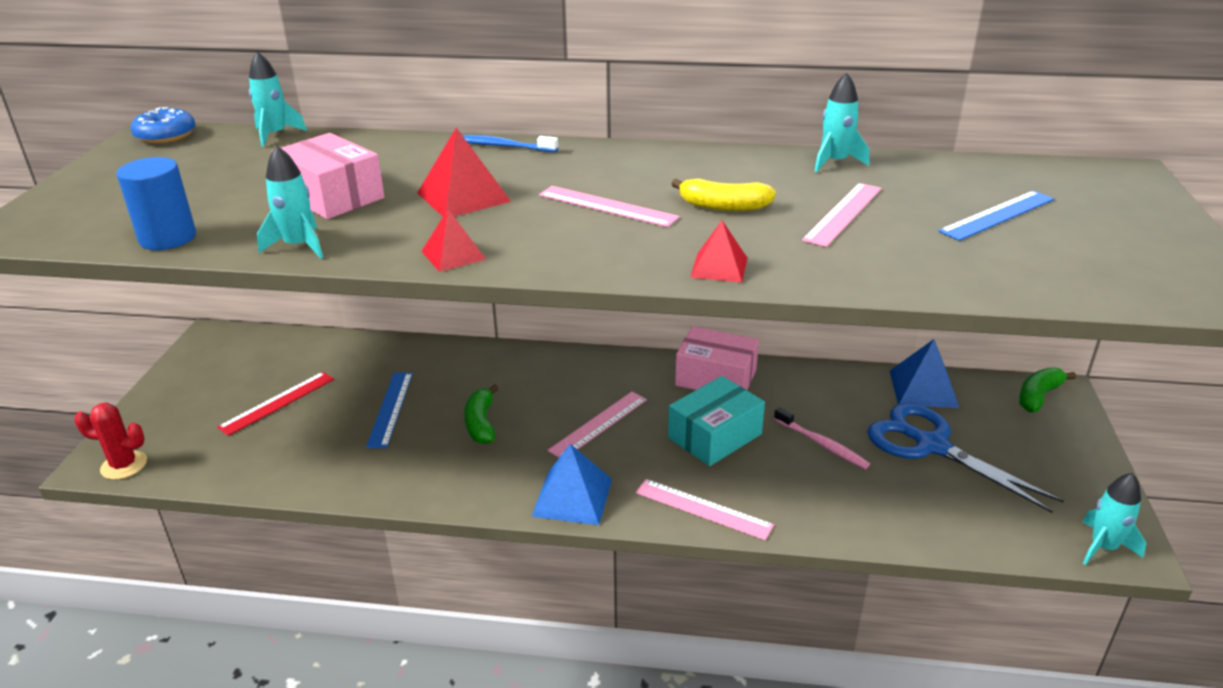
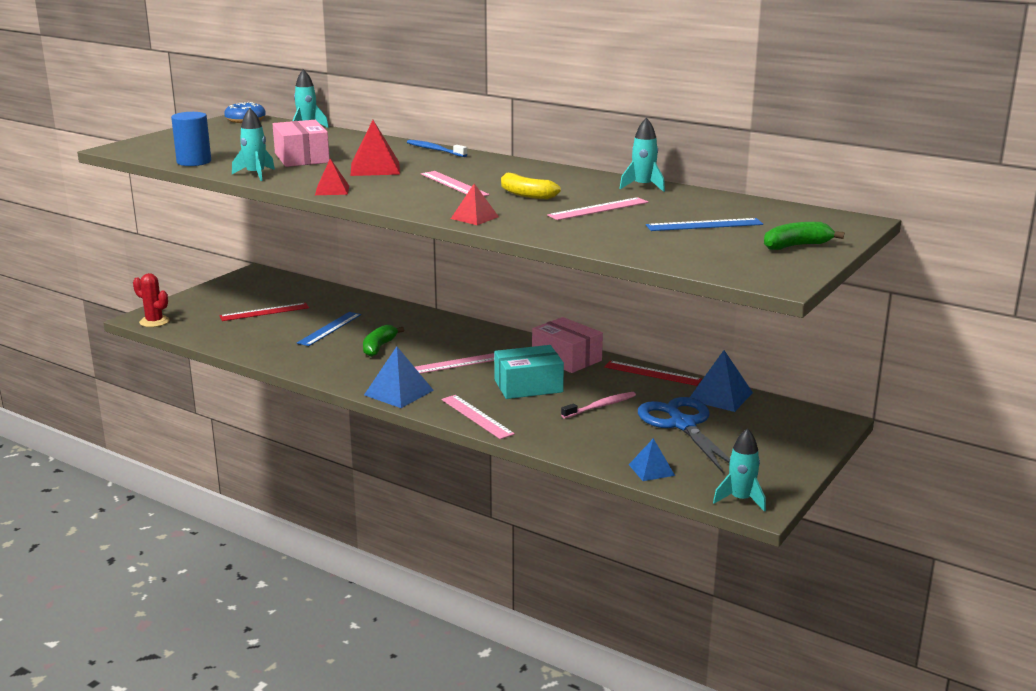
camera: 25 degrees right, 10 degrees down
pink toothbrush [774,407,870,469] -> pink toothbrush turned 105 degrees counterclockwise [561,392,636,418]
green banana [1019,367,1076,412] -> green banana moved to [764,222,844,250]
none -> red ruler [604,361,702,386]
none -> blue pyramid [629,438,675,481]

